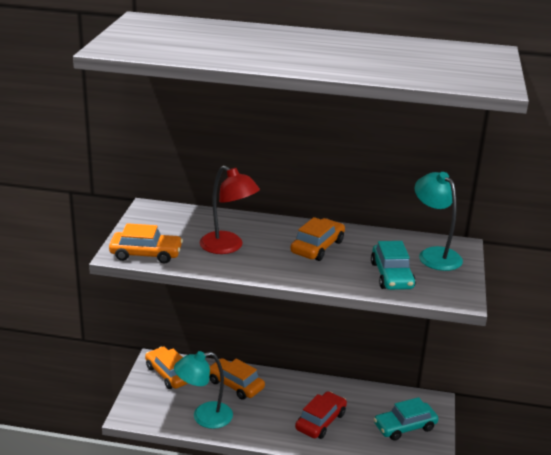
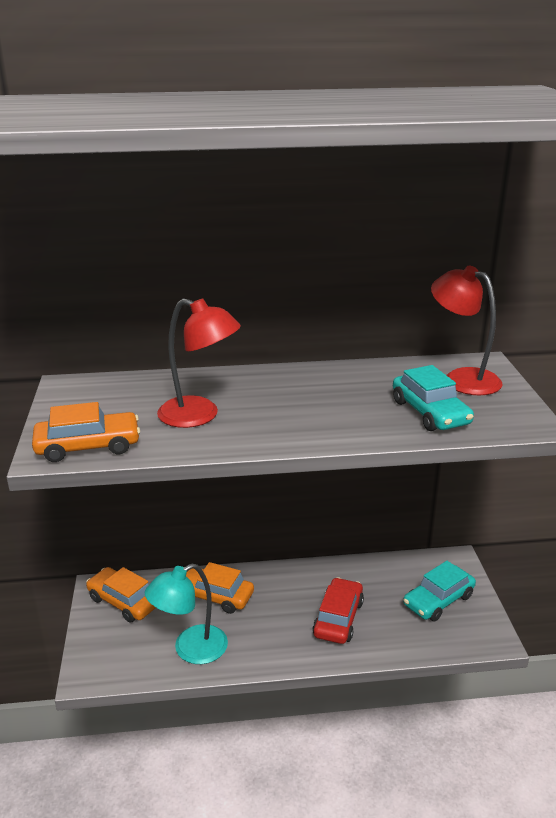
camera: 15 degrees left, 0 degrees up
orange car [290,217,345,261] -> none
turquoise lamp [415,172,463,271] -> red lamp [431,266,503,395]

